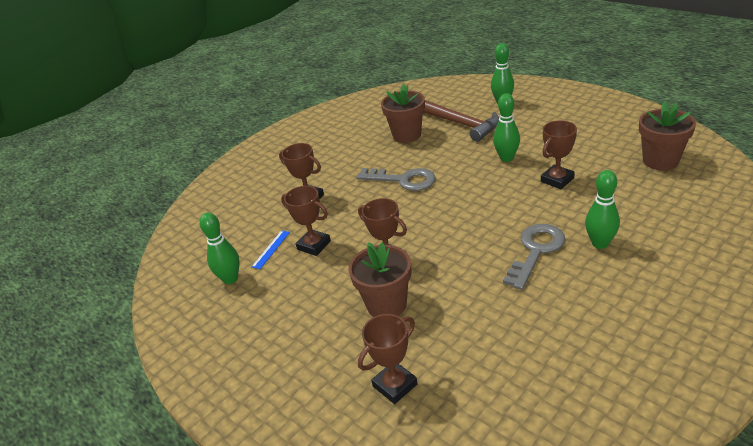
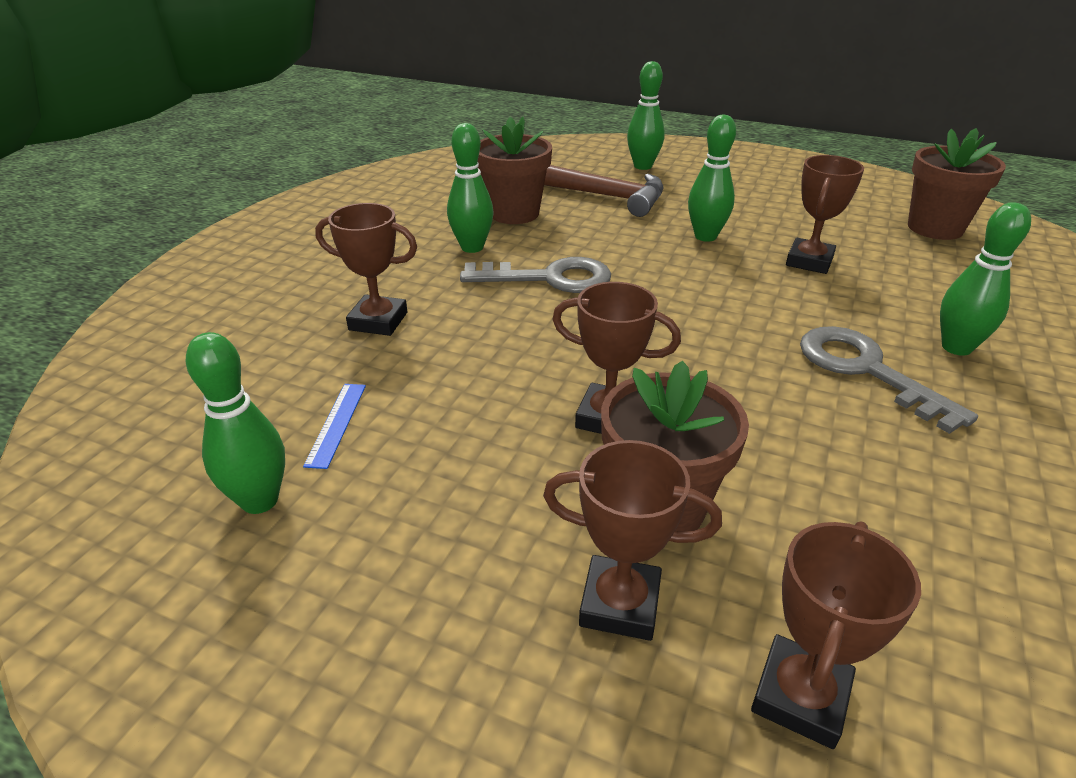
camera: 25 degrees left, 0 degrees up
brown trophy [281,186,331,256] -> brown trophy moved to [543,440,722,641]
grey key [503,224,565,290] -> grey key turned 45 degrees counterclockwise [800,326,978,434]
none -> green bowling pin [447,123,494,253]

